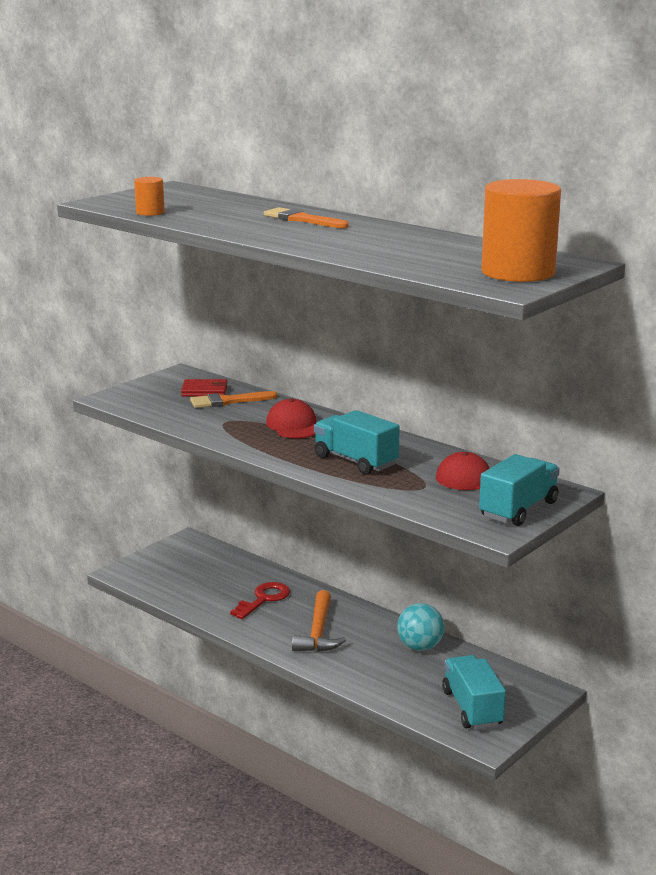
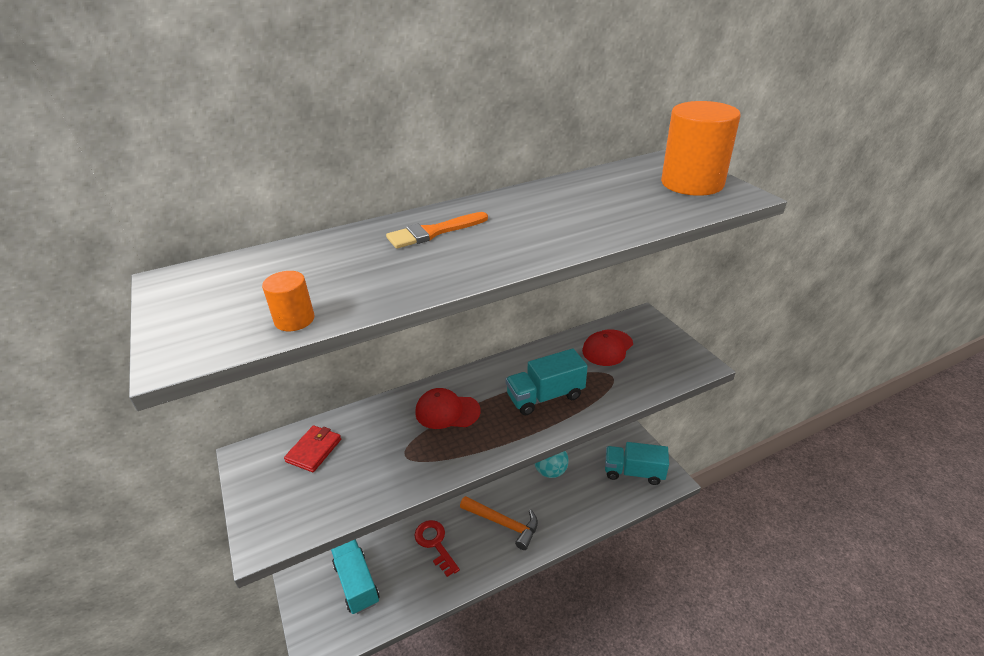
camera: 65 degrees left, 15 degrees up
orange brush [190,391,277,408] -> none
turquoise truck [479,454,560,526] -> turquoise truck moved to [331,539,380,614]

